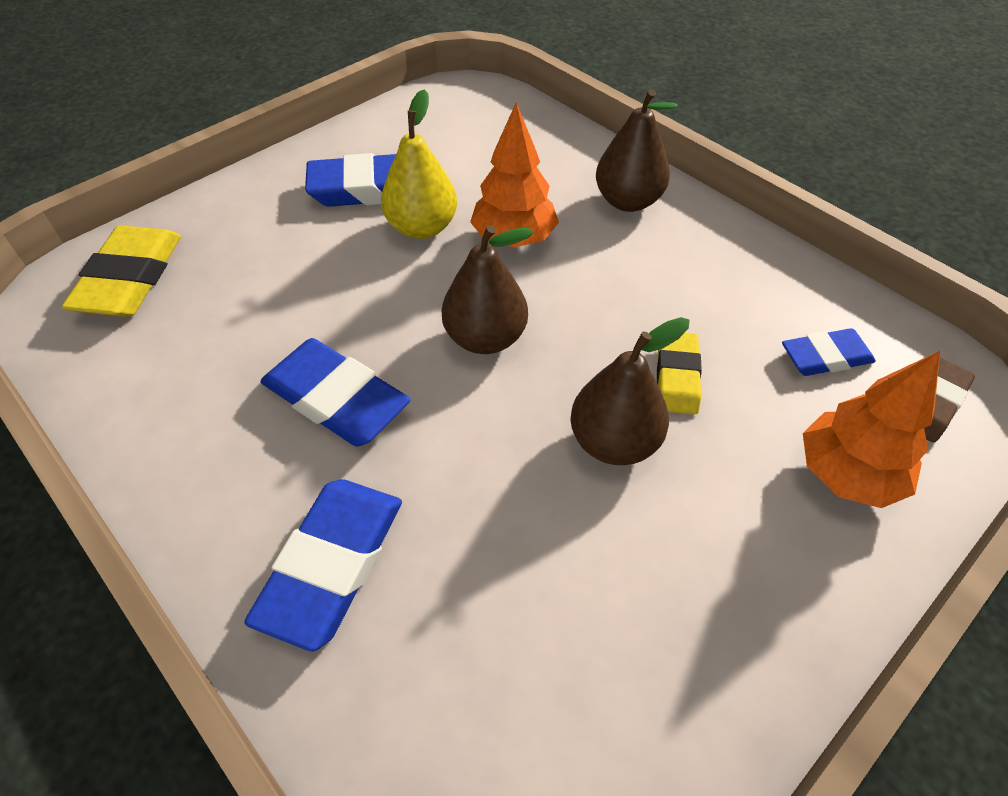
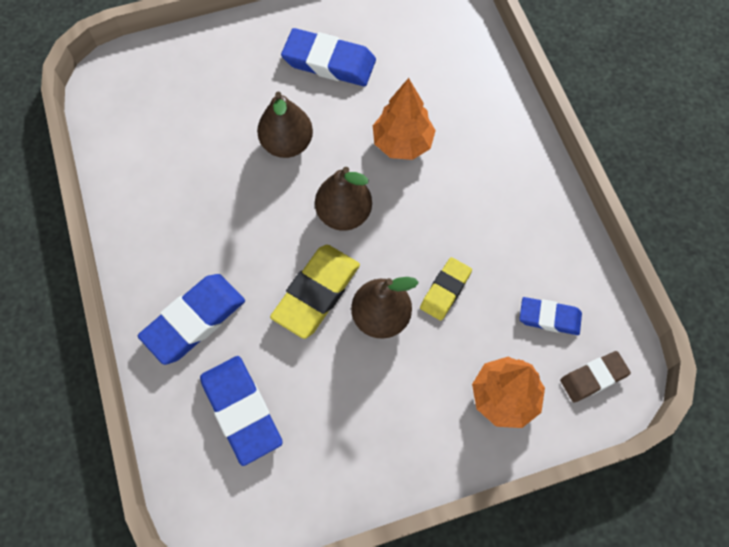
camera: 25 degrees right, 15 degrees up
yellow eraser [62,226,181,317] -> yellow eraser moved to [270,245,360,339]
blue eraser [261,338,411,446] -> blue eraser moved to [200,356,283,466]
yellow pear [381,90,457,239] -> none
brown pear [596,89,678,212] -> brown pear moved to [257,92,313,158]

